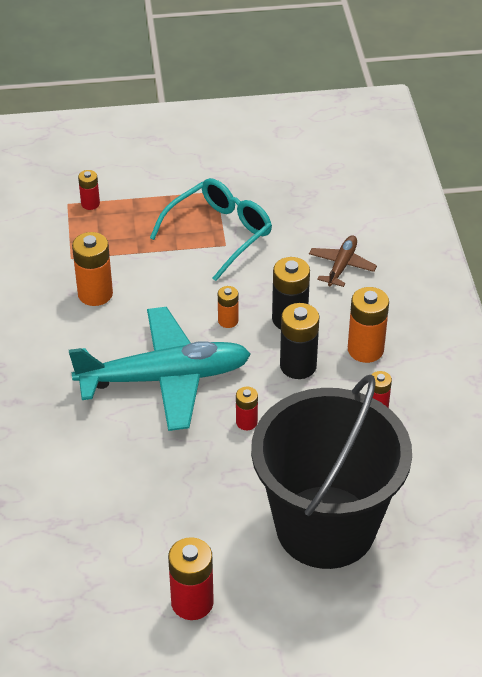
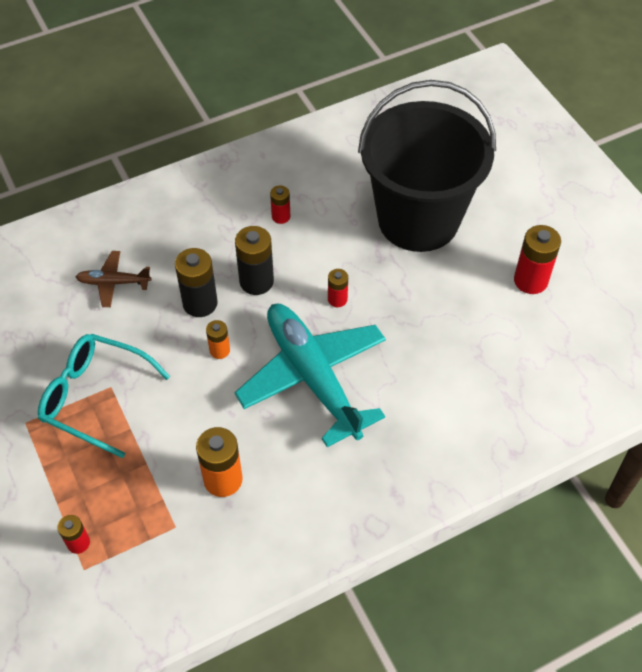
camera: 110 degrees left, 10 degrees up
orange battery [348,287,389,363] -> none

